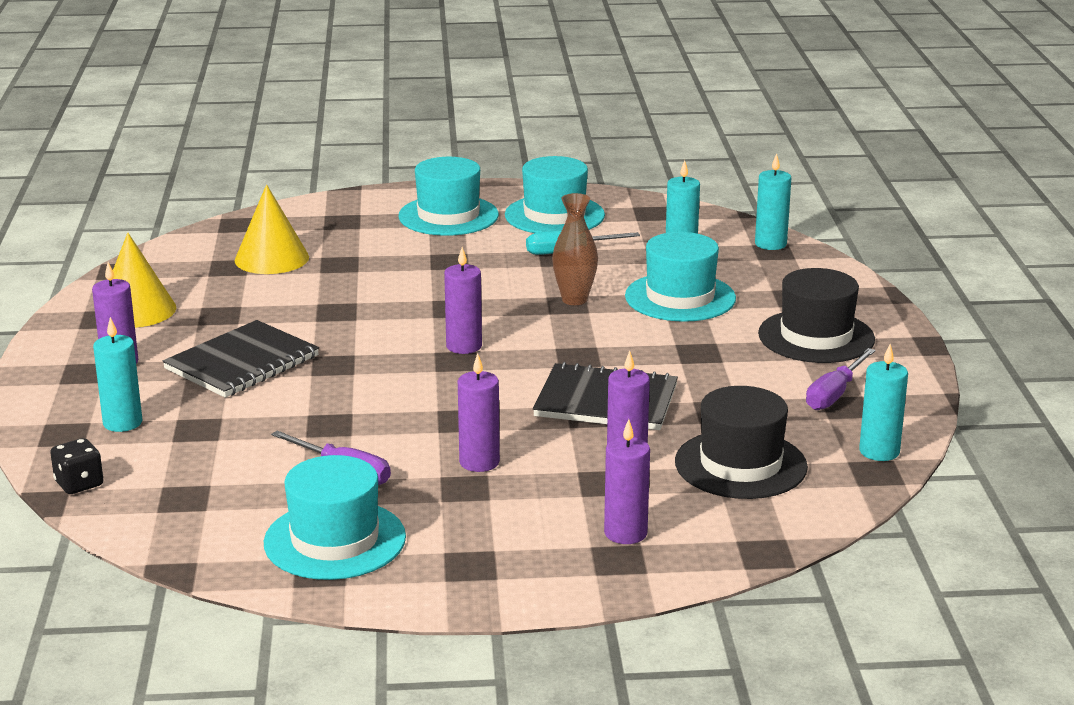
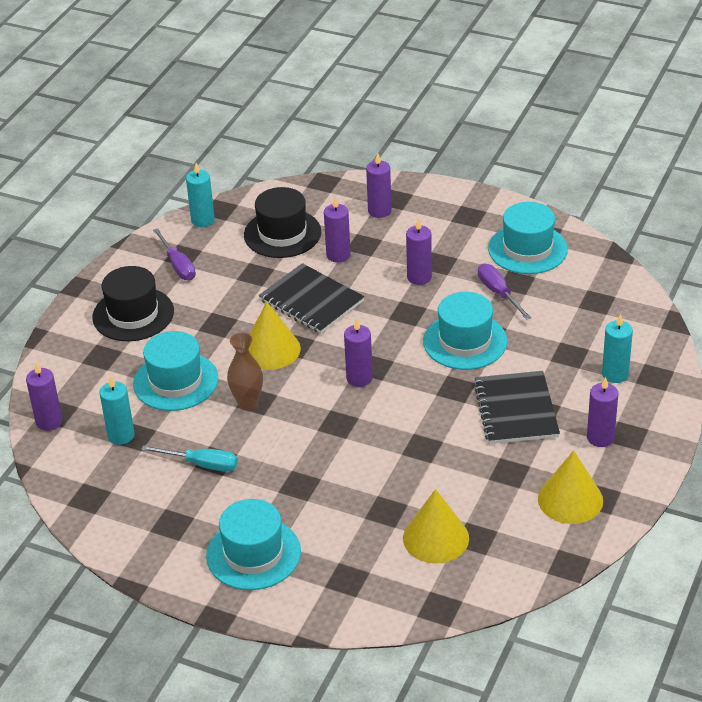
camera: 150 degrees left, 15 degrees up
black dice [50,438,103,494] -> none
black notebook [162,320,319,398] -> black notebook turned 75 degrees counterclockwise [473,371,560,444]
turquoise hat [505,156,605,233] -> turquoise hat moved to [423,292,507,370]
turquoise candle [755,153,791,250] -> purple candle [26,362,63,431]
purple screwdriver [806,348,876,410] -> purple screwdriver turned 90 degrees clockwise [153,228,196,280]
none -> yellow cone [249,302,301,370]

